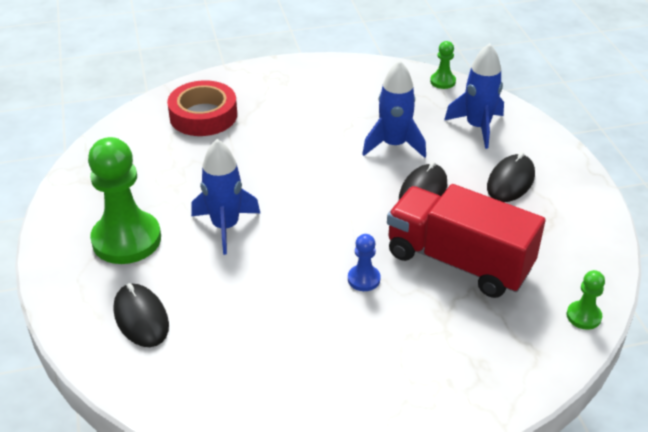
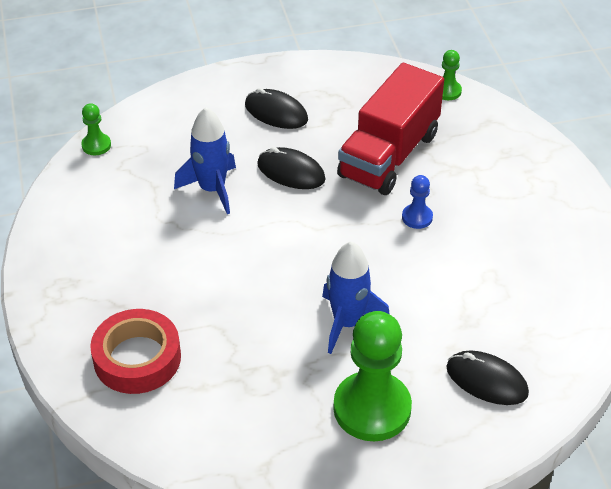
camera: 90 degrees left, 5 degrees up
black mouse [114,283,169,347] -> black mouse turned 60 degrees clockwise [446,350,529,405]
blue rocket [444,43,504,149] -> none

